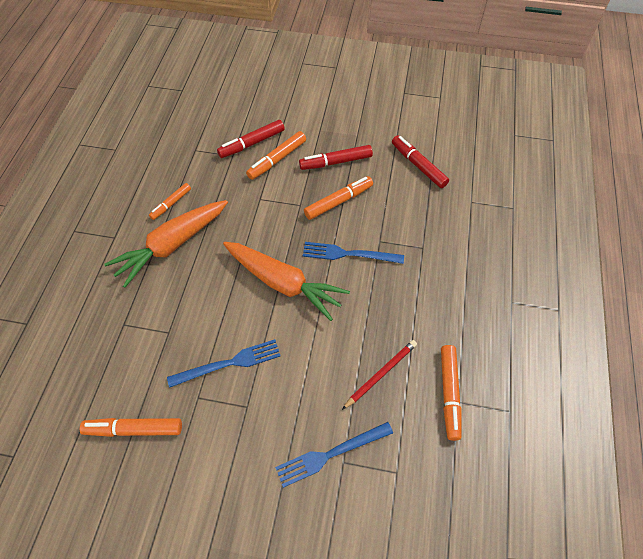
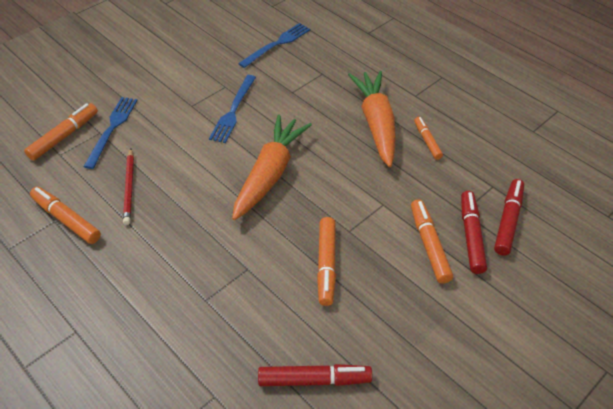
camera: 125 degrees right, 10 degrees down
orange marker [80,418,182,437] -> orange marker moved to [24,103,98,161]
orange carrot [223,242,350,321] -> orange carrot turned 135 degrees clockwise [232,114,312,220]
red marker [299,145,373,170] -> red marker moved to [494,179,524,256]
blue fork [303,242,404,264] -> blue fork moved to [238,23,311,68]

